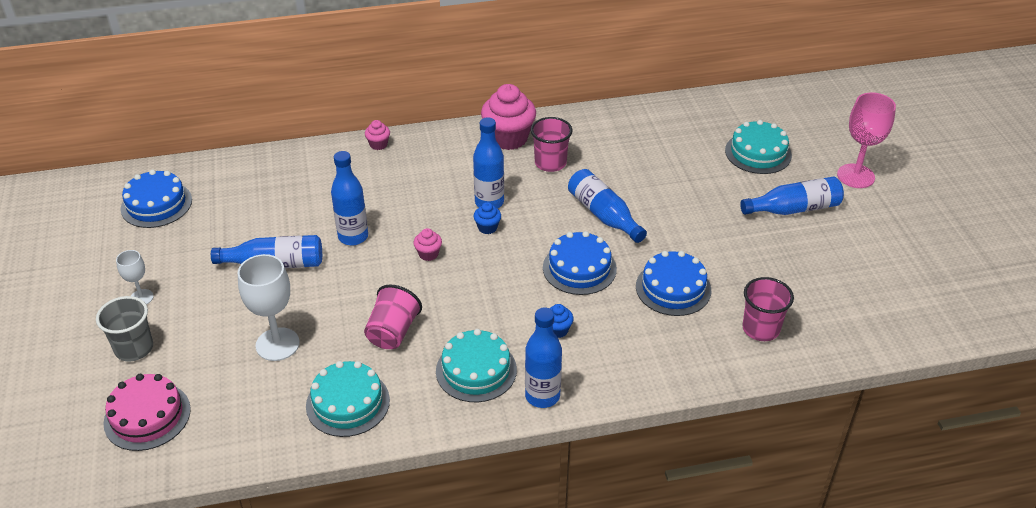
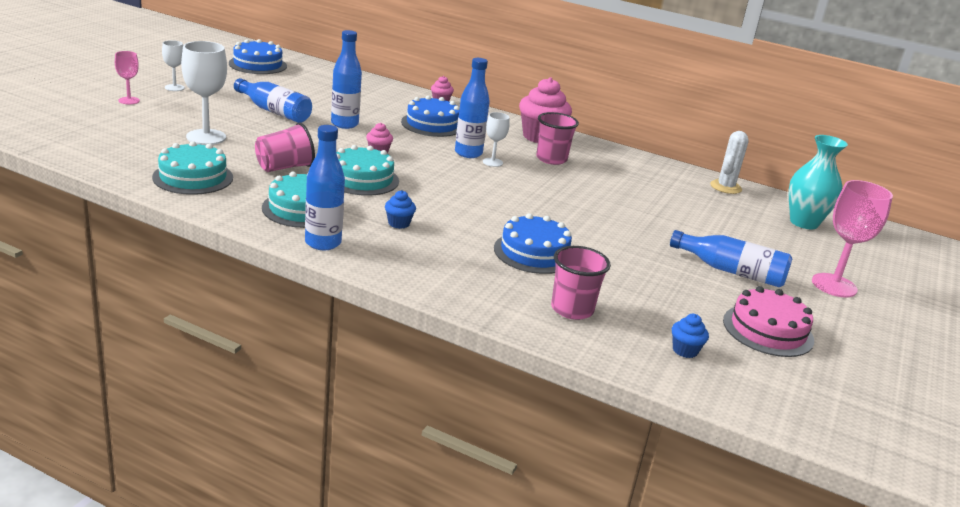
camera: 35 degrees right, 15 degrees down
grey cup [96,296,153,361] -> pink goblet [115,51,140,104]
pink cake [103,374,191,451] -> pink cake moved to [723,286,814,357]
blue cupcake [474,202,501,234] -> blue cupcake moved to [672,314,709,358]
blue cake [543,231,617,295] -> blue cake moved to [401,95,460,137]
blue bottle [568,169,647,243] -> none
turquoise cake [725,120,792,174] -> turquoise cake moved to [336,145,399,196]
none -> white goblet [483,112,510,167]
none -> white cactus [710,131,749,194]
none -> turquoise vase [788,135,848,229]

